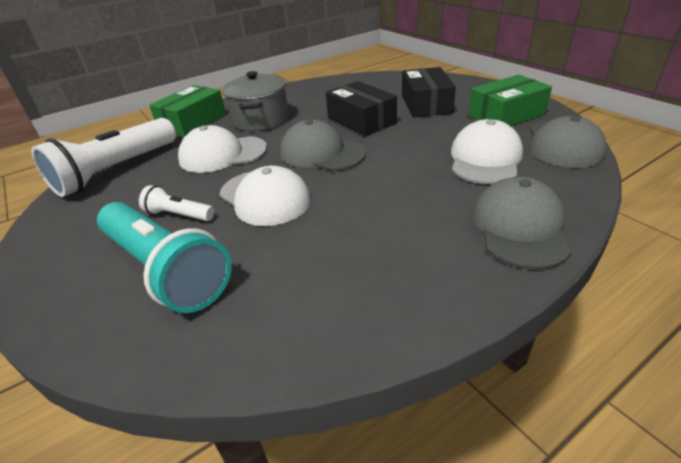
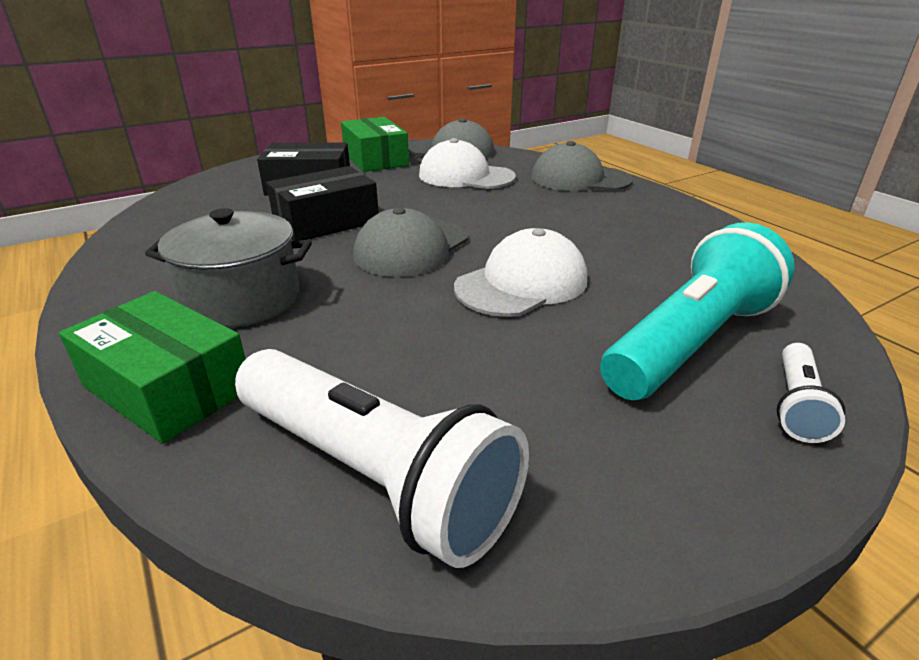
camera: 90 degrees left, 5 degrees down
white flashlight [139,185,214,221] -> white flashlight moved to [777,343,845,443]
white cap [178,125,267,173] -> none

